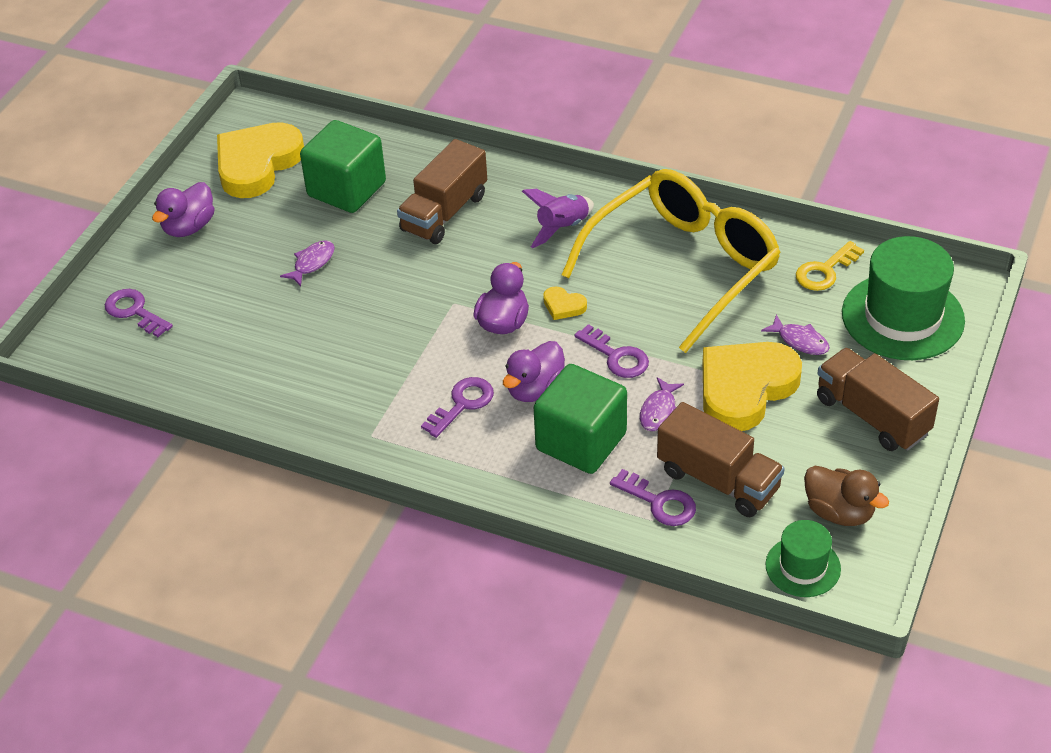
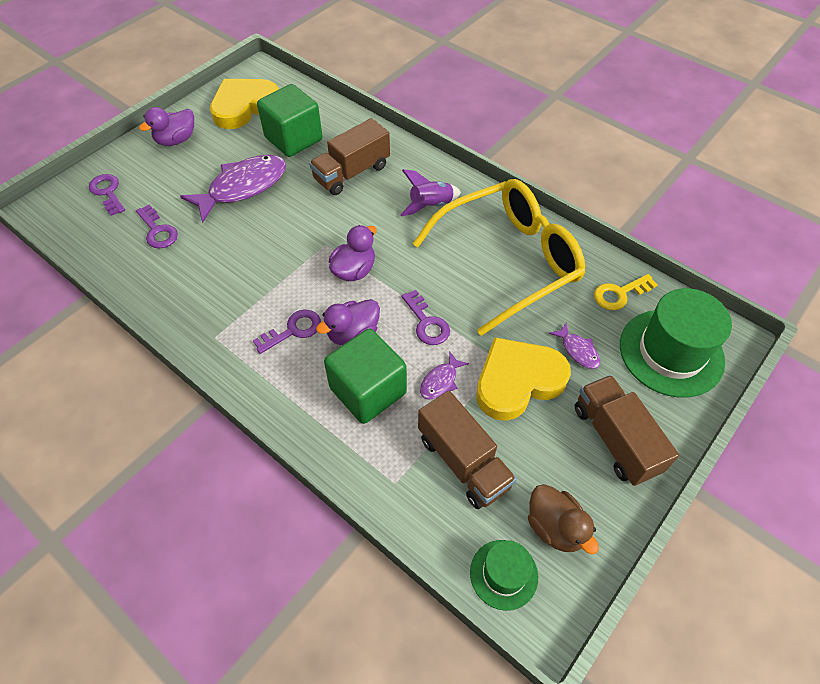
camera: 15 degrees right, 10 degrees up
purple fish [280,240,335,286] -> purple fish [180,155,286,223], size x2.19
yellow heart [543,287,587,320] -> none
purple key [610,469,696,526] -> purple key moved to [136,205,178,249]

